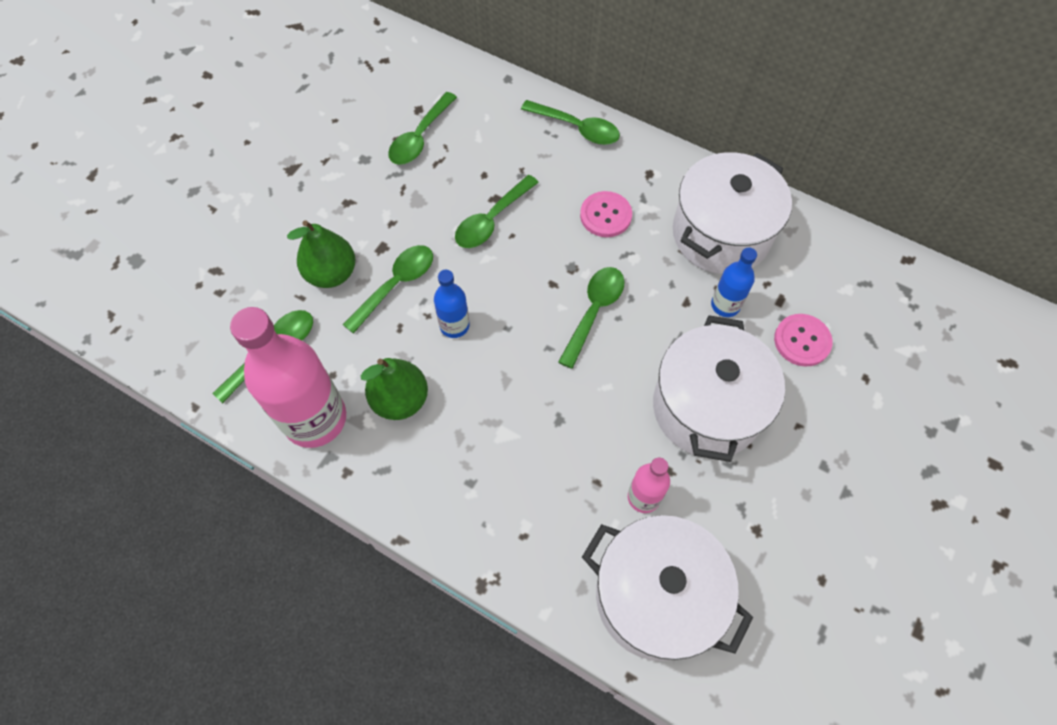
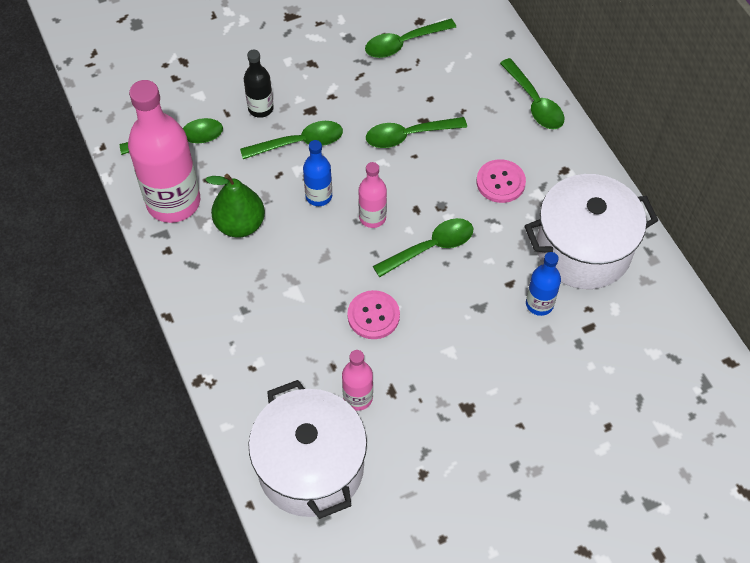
camera: 35 degrees right, 5 degrees down
green pear [287,220,356,288] -> black bottle [244,50,274,118]
white pot [653,315,785,462] -> none
pink button [774,314,833,367] -> pink button moved to [347,290,400,339]
none -> pink bottle [358,162,387,228]

